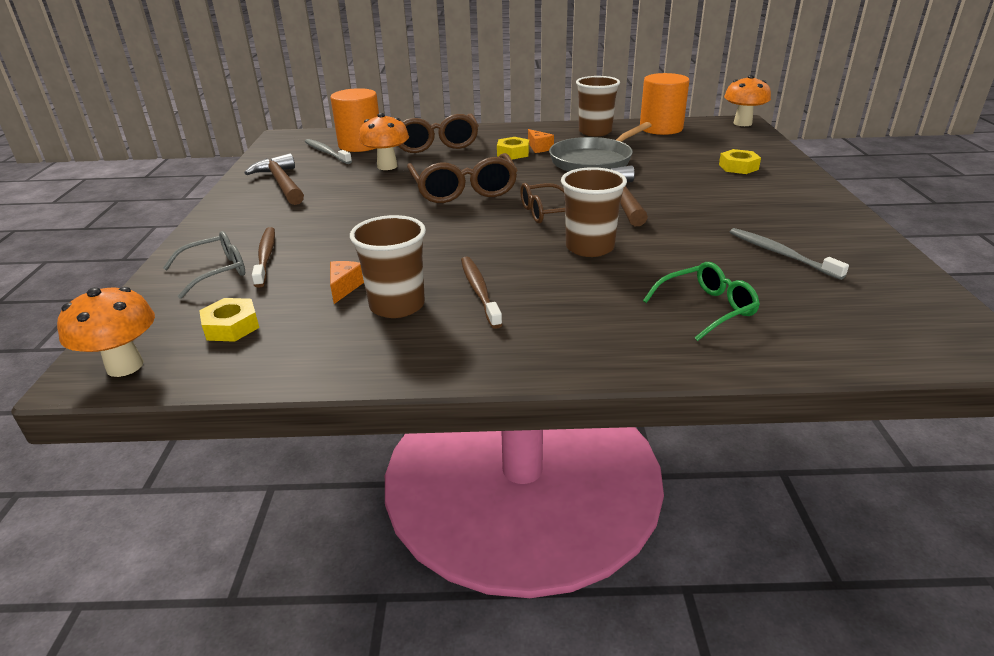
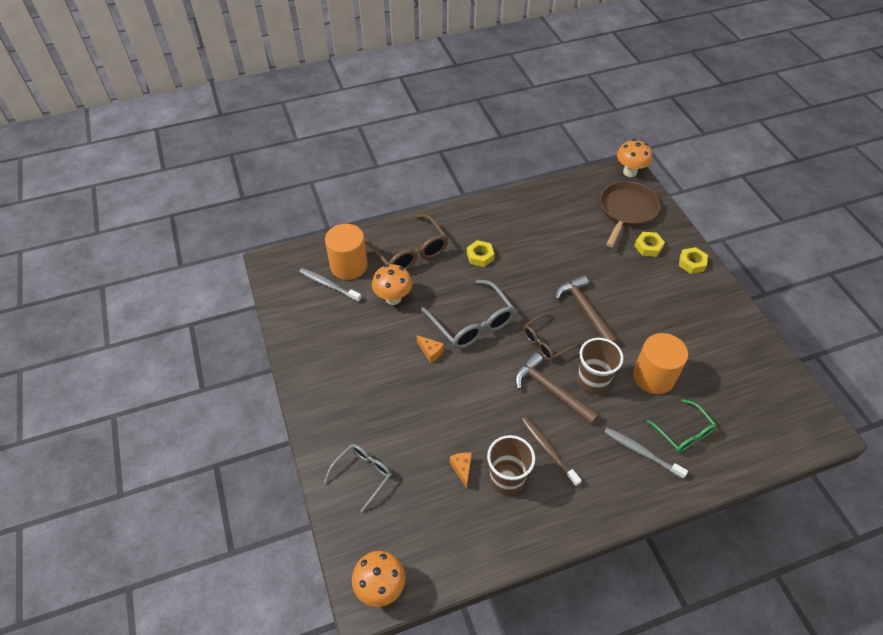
camera: 20 degrees left, 20 degrees up
yellow nut [199,298,259,342] -> yellow nut moved to [679,247,708,274]
brown hammer [244,153,304,205] -> brown hammer moved to [515,352,600,425]
brown toothbrush [252,227,275,288] -> none
brown glasses [407,153,518,203] -> grey glasses [421,280,515,349]
orange cheese [528,129,554,153] -> orange cheese moved to [417,335,444,363]
grey pan [549,122,652,172] -> none
brown cup [576,76,620,136] -> none
orange cylinder [640,73,689,135] -> orange cylinder moved to [633,333,688,394]
green glasses [643,262,760,341] -> green glasses turned 105 degrees clockwise [647,399,716,453]
grey toothbrush [730,228,849,280] -> grey toothbrush moved to [604,427,688,479]
none -> brown pan [600,181,660,247]

